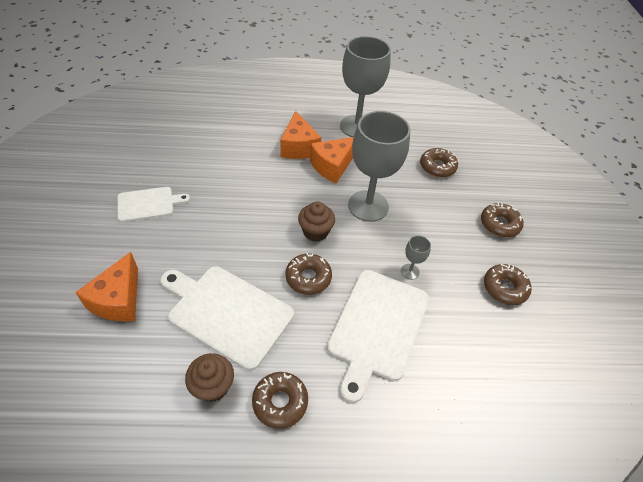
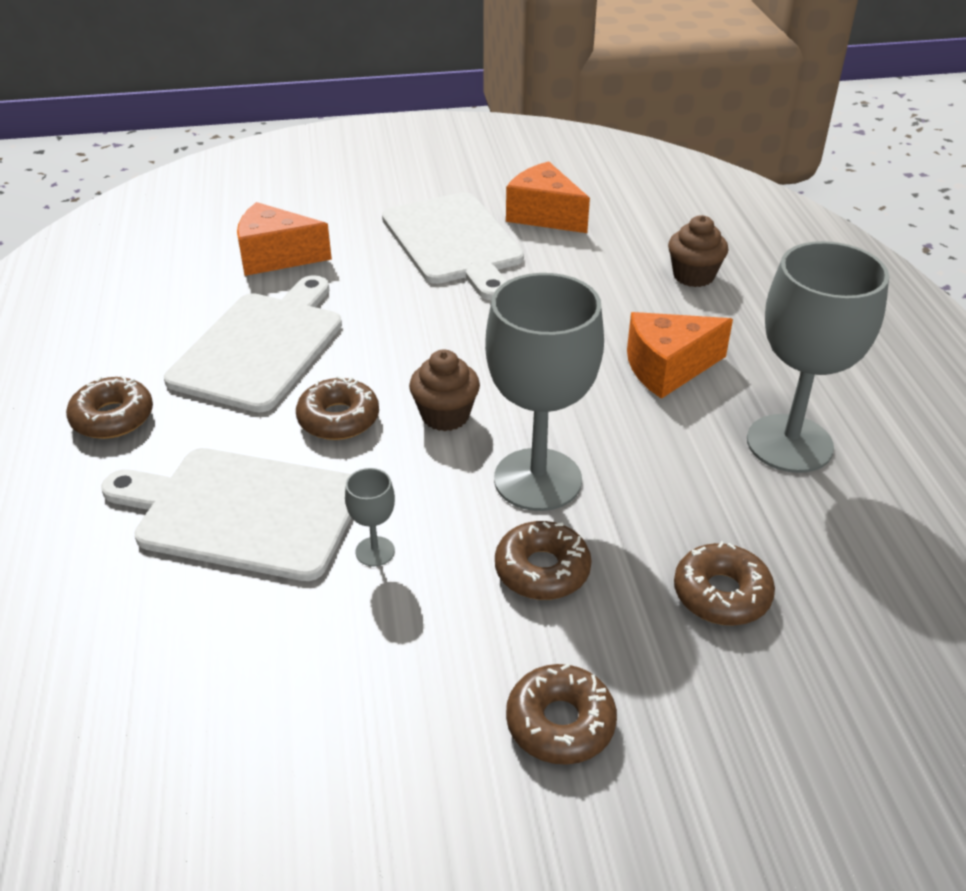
camera: 85 degrees right, 10 degrees down
white cutting board [117,187,190,222] -> white cutting board [382,192,524,300], size x1.72
brown cupcake [185,353,234,402] -> brown cupcake moved to [668,215,728,287]
orange cheese [310,137,354,184] -> orange cheese moved to [506,162,590,233]
brown donut [484,264,532,305] -> brown donut moved to [495,521,592,600]

